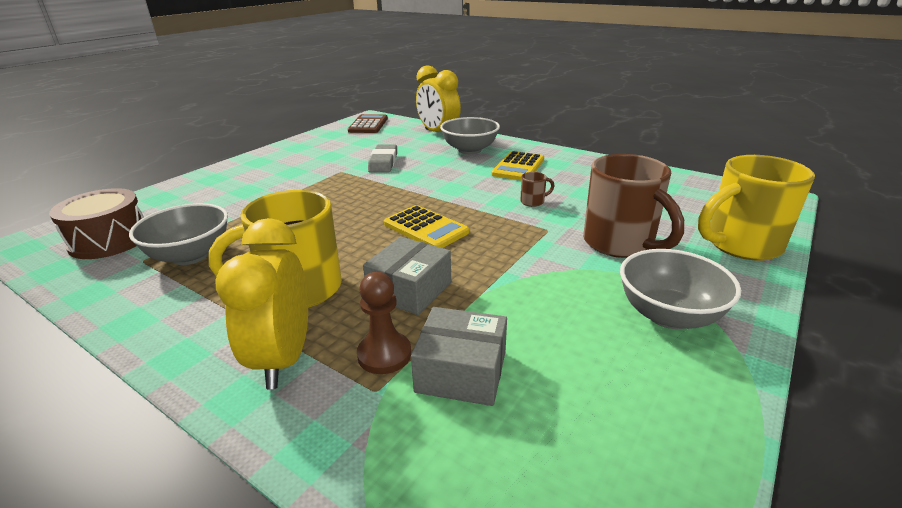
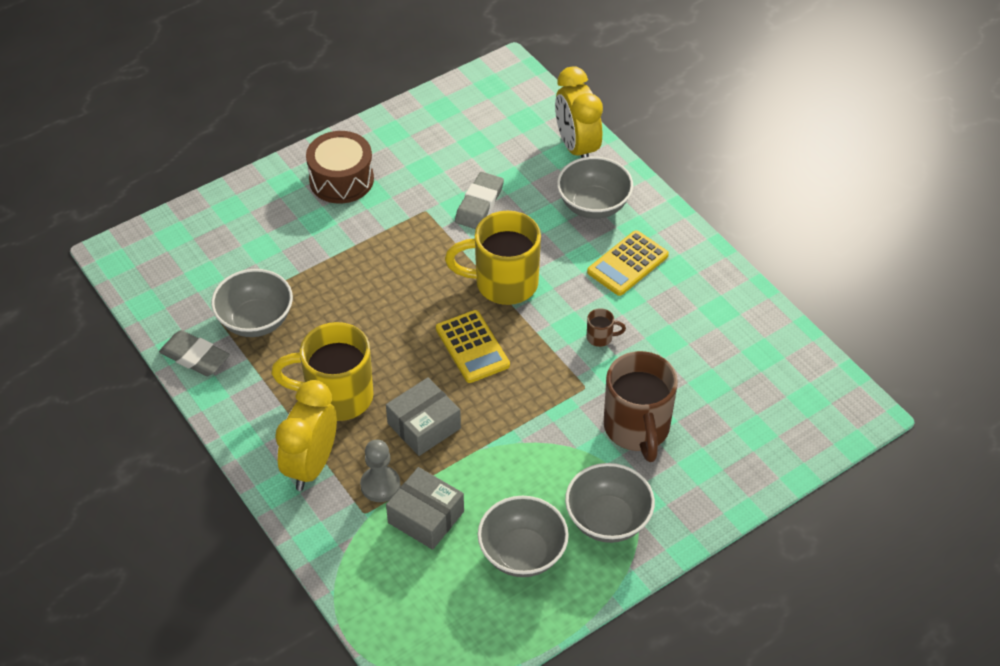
camera: 20 degrees right, 20 degrees up
brown drum [49,188,144,259] -> brown drum moved to [306,131,374,203]
brown calculator [348,114,388,133] -> none
brown pawn [357,272,411,374] -> grey pawn [360,440,400,502]
yellow mug [698,155,815,261] -> yellow mug moved to [445,211,541,305]
none -> grey eraser [159,330,230,376]
none -> grey bowl [478,496,569,577]

